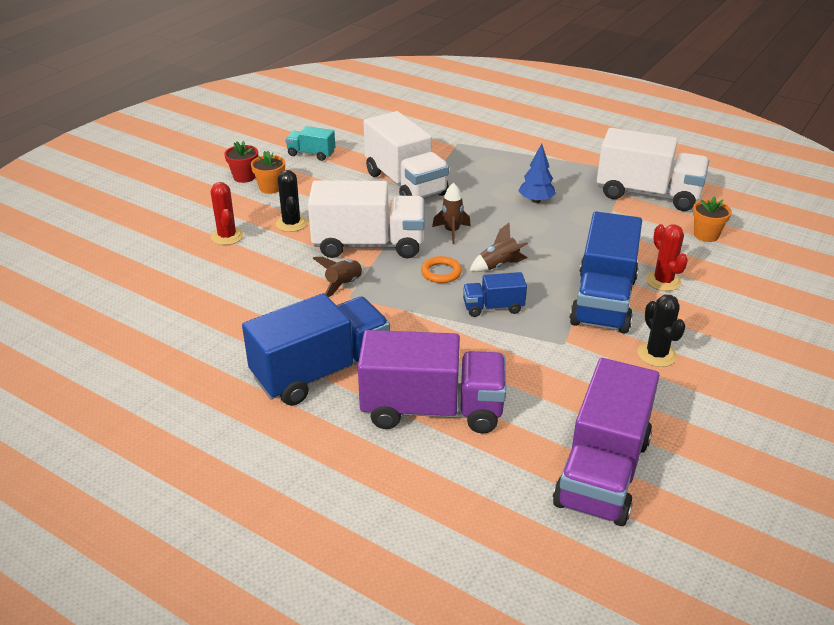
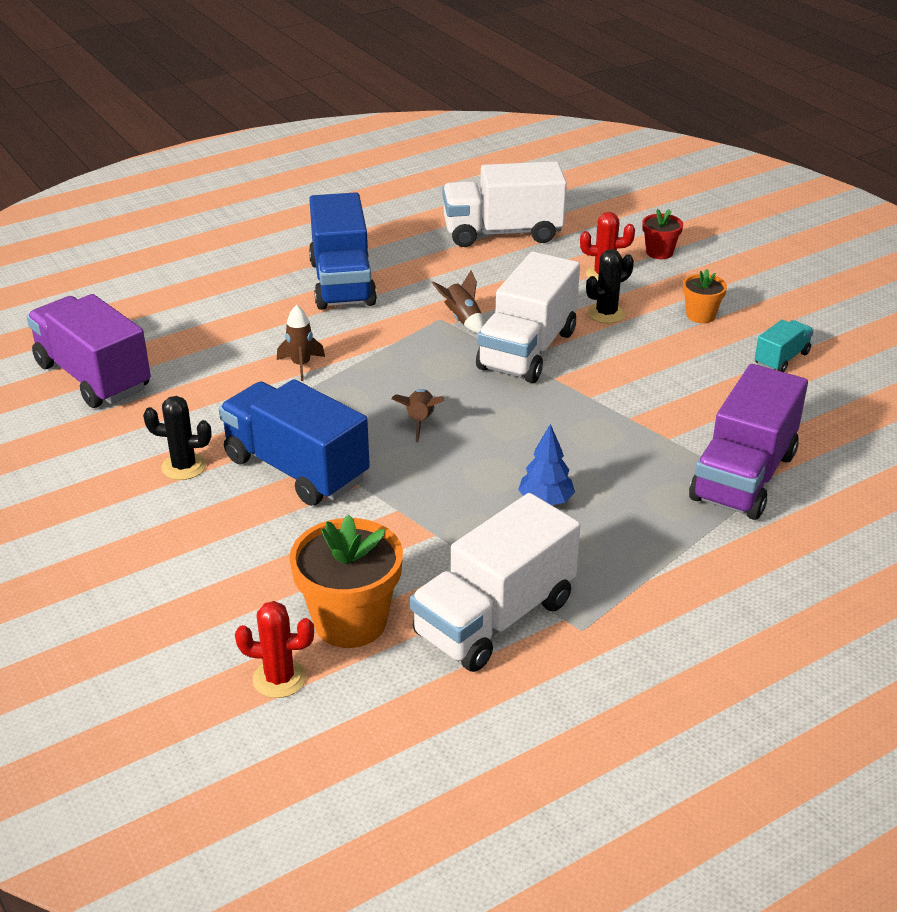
camera: 115 degrees right, 0 degrees up
red flower pot [224,141,258,183] -> red flower pot moved to [642,209,683,259]
black cactus [276,170,307,232] -> black cactus turned 45 degrees counterclockwise [586,249,634,323]
purple truck [358,330,506,433] -> purple truck moved to [689,364,808,520]
white truck [363,111,449,199] -> white truck moved to [442,161,567,247]
orange ring [421,256,462,283] -> none
brown rocket [432,183,471,244] -> brown rocket moved to [277,305,325,381]
blue truck [463,272,527,317] -> none
red cactus [646,224,688,291] -> red cactus moved to [235,601,314,698]
orange flower pot [693,196,732,242] -> orange flower pot [289,515,403,648], size x1.88

